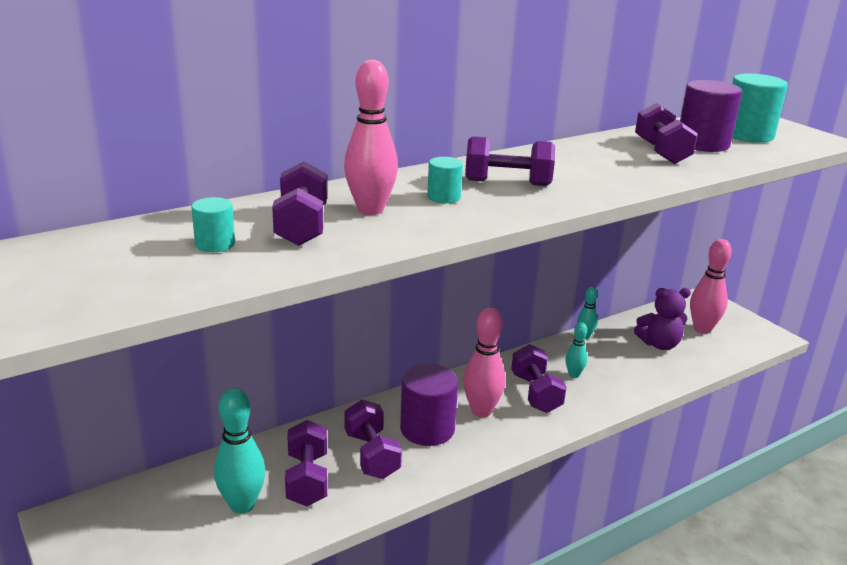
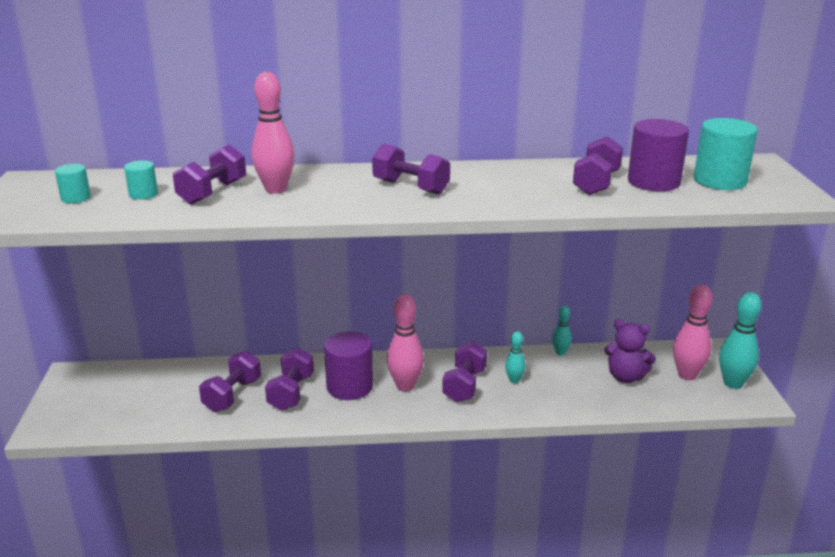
camera: 30 degrees right, 0 degrees up
turquoise bowling pin [214,388,266,514] -> turquoise bowling pin moved to [719,292,762,389]
turquoise cylinder [427,157,463,203] -> turquoise cylinder moved to [55,164,91,203]

